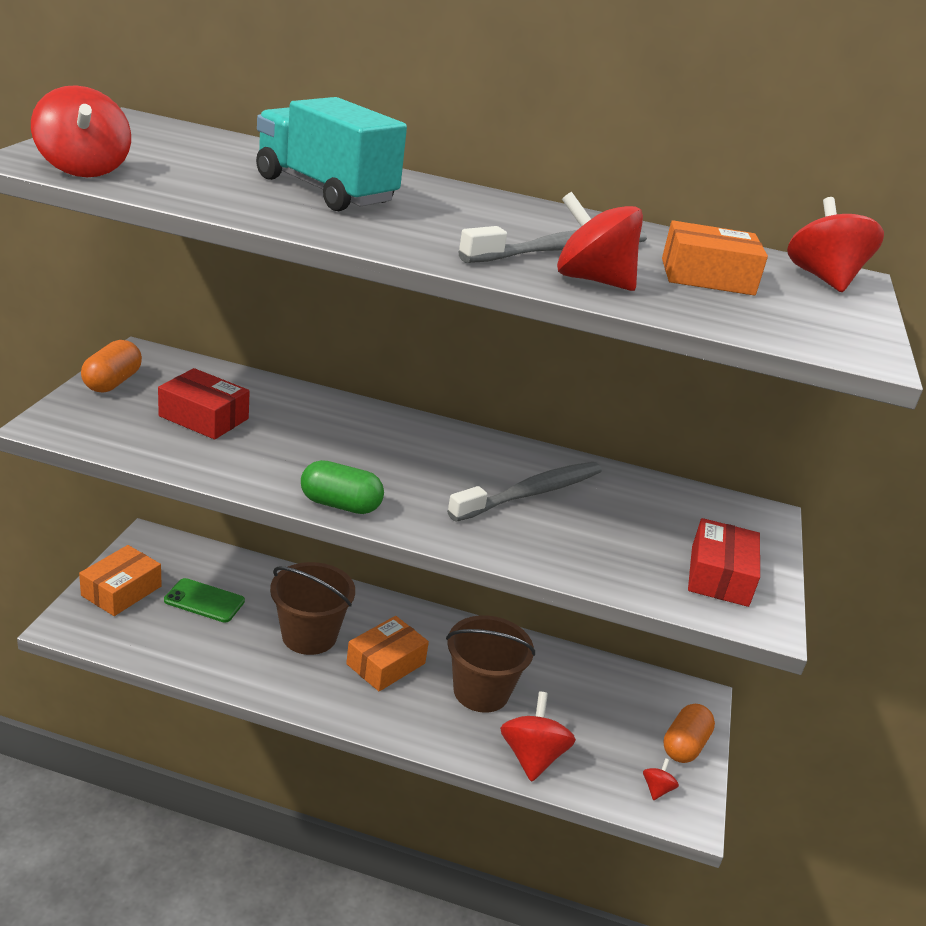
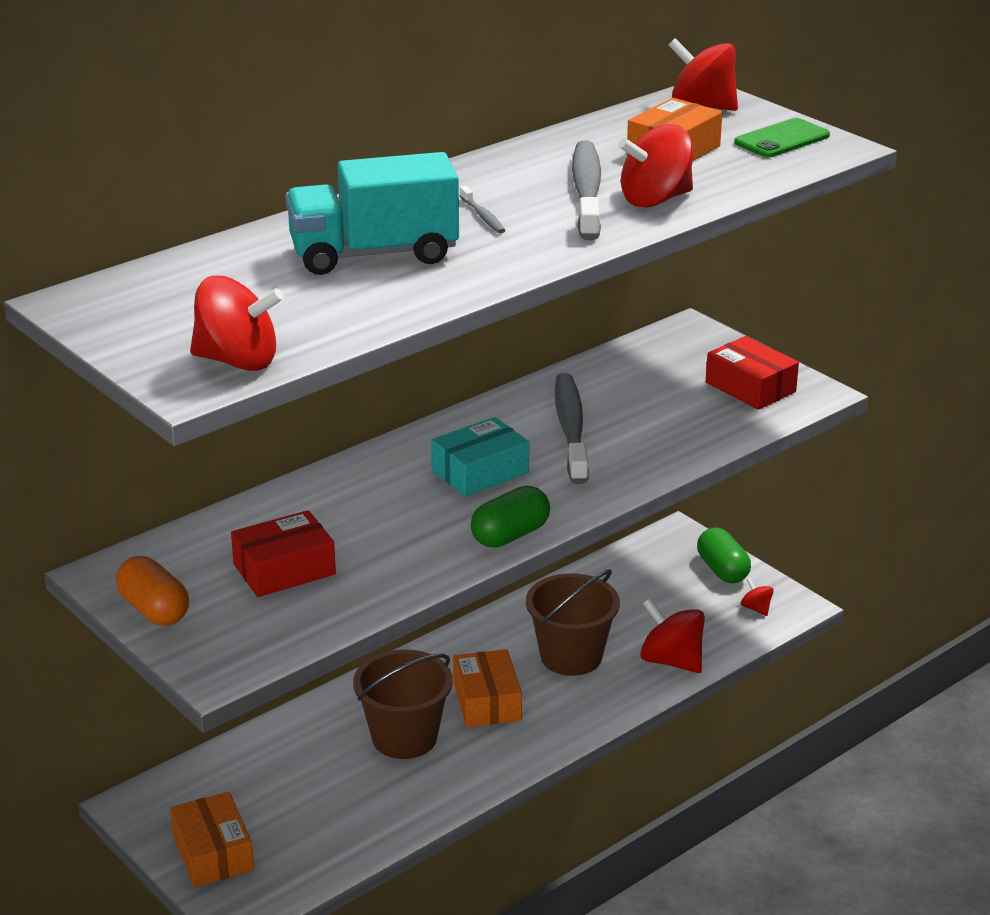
camera: 50 degrees left, 0 degrees up
green phone [164,578,245,623] -> green phone moved to [734,118,830,157]
orange capsule [663,704,715,763] -> green capsule [697,527,751,583]
none -> turquoise box [431,417,529,497]
none -> grey toothbrush [460,186,506,234]

